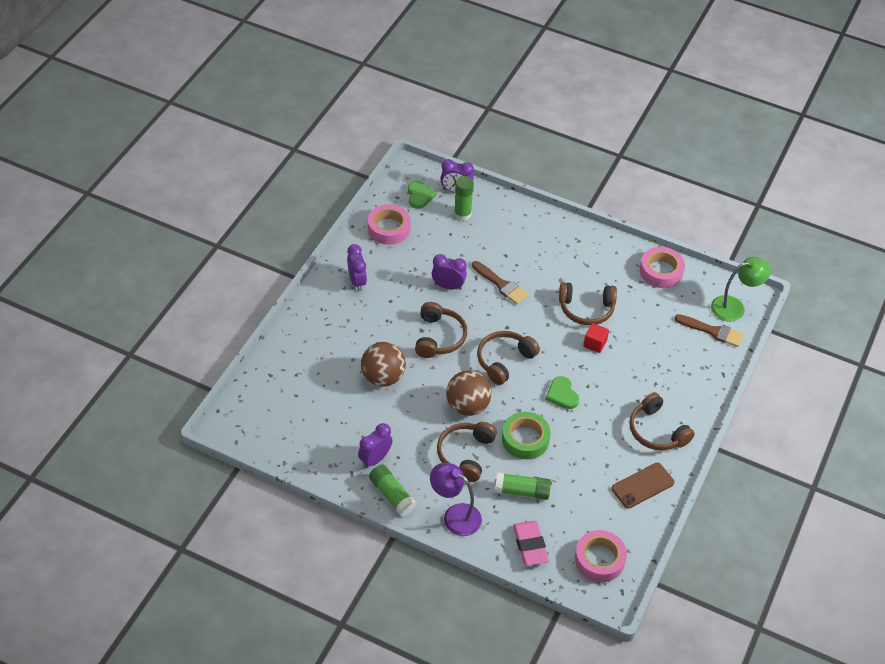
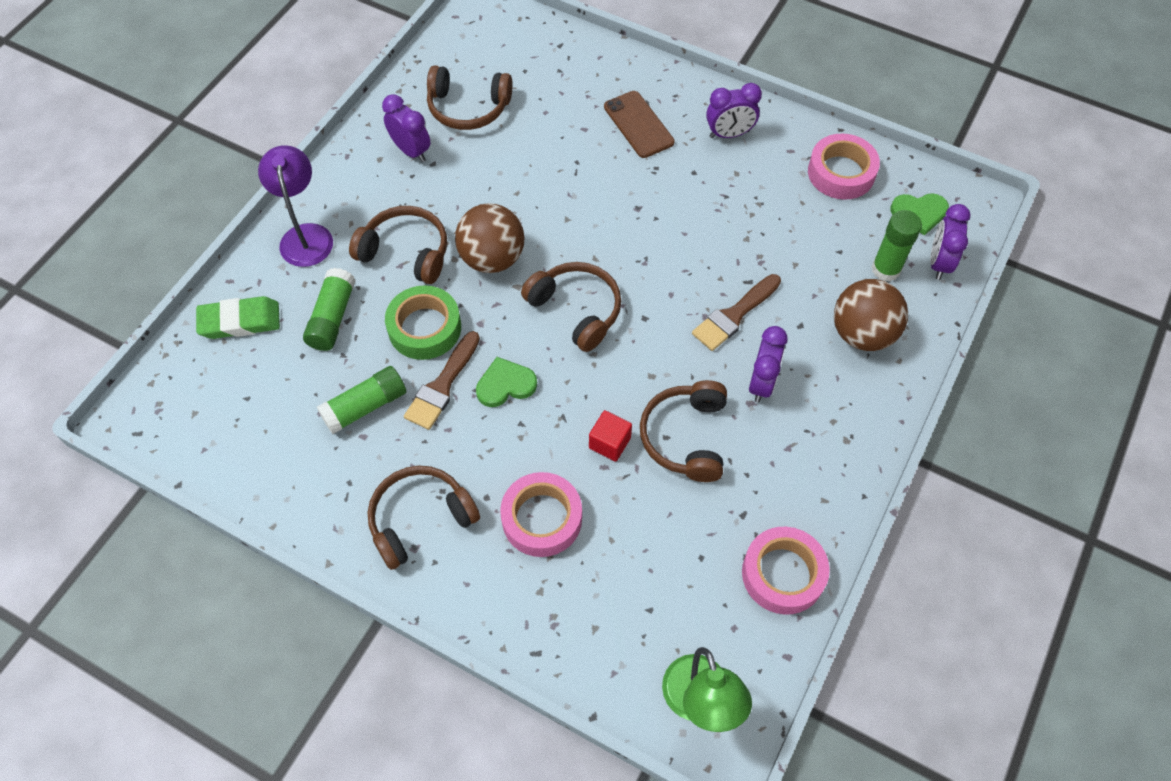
camera: 95 degrees right, 10 degrees up
brown ball [361,342,406,387] -> brown ball moved to [834,279,908,351]
green glue stick [369,465,416,516] -> green glue stick moved to [317,366,406,434]
brown headphones [415,302,467,358] -> brown headphones moved to [427,65,513,130]
purple lamp [430,463,482,536] -> purple lamp turned 45 degrees counterclockwise [258,145,333,267]
purple clock [432,254,467,290] -> purple clock moved to [749,326,788,403]
pink eraser [513,521,549,566] -> green eraser [196,296,280,339]
pink tape [575,530,627,582] -> pink tape moved to [500,472,582,557]
brown phone [611,463,674,509] -> brown phone moved to [604,91,675,158]
brown brush [674,314,744,347] -> brown brush moved to [404,331,480,430]

